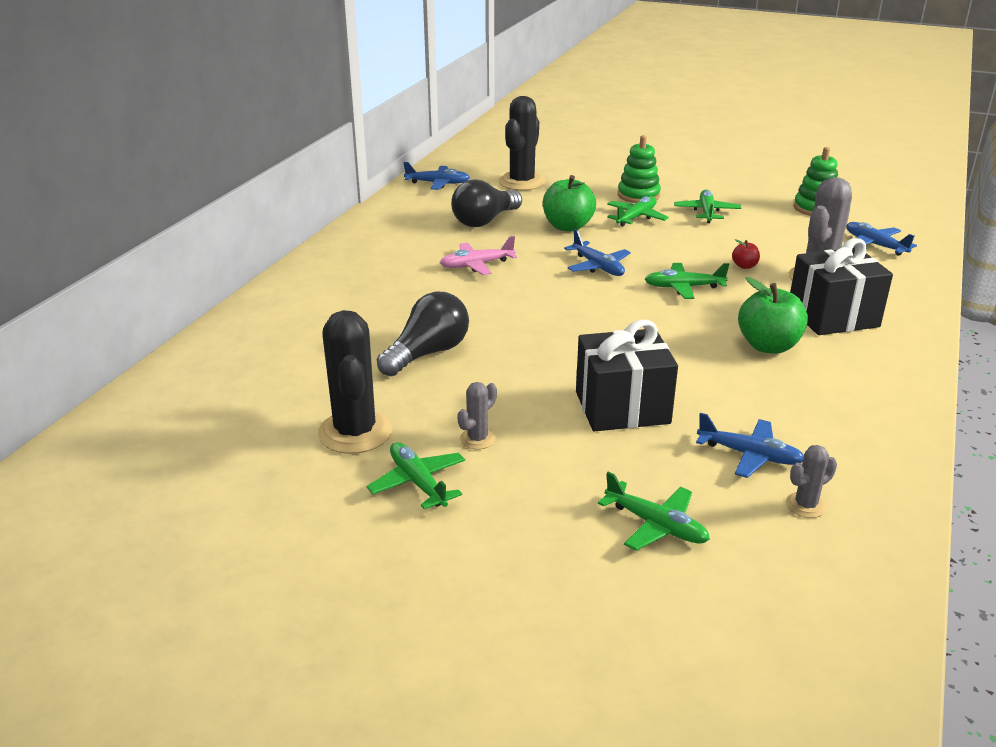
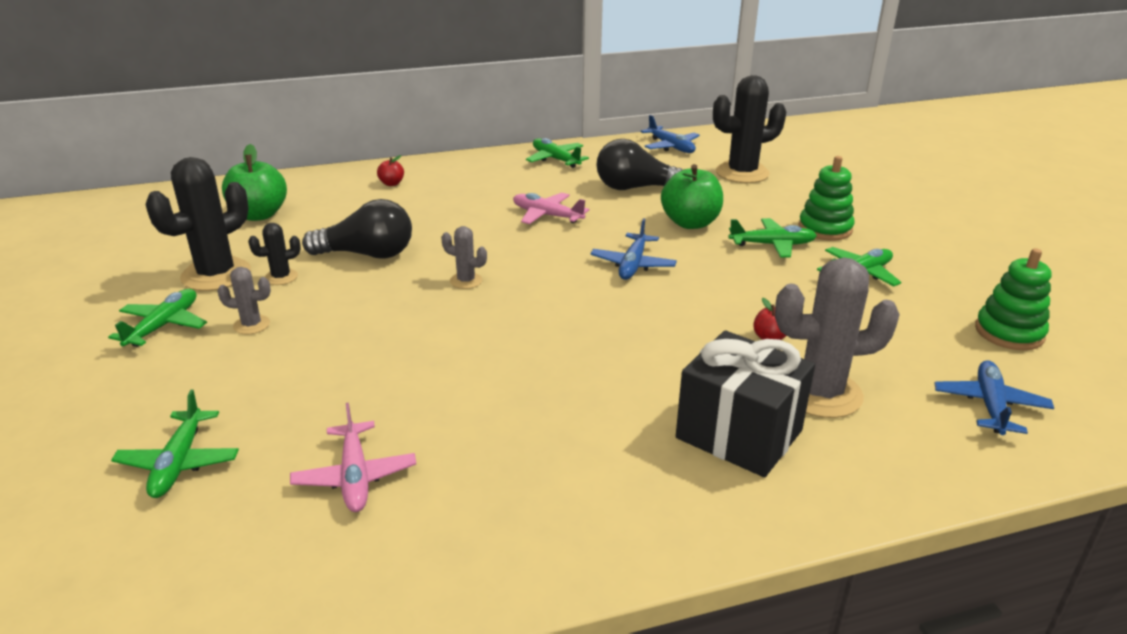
camera: 50 degrees right, 0 degrees up
black gift [576,320,678,432] -> none
green plane [645,263,729,299] -> green plane moved to [526,138,589,168]
blue plane [696,413,804,478] -> pink plane [290,402,416,512]
green apple [738,277,808,353] -> green apple moved to [222,144,287,221]
grey cactus [786,445,837,518] -> grey cactus moved to [441,226,487,289]
none -> black cactus [248,223,301,285]
none -> red apple [377,155,404,186]

